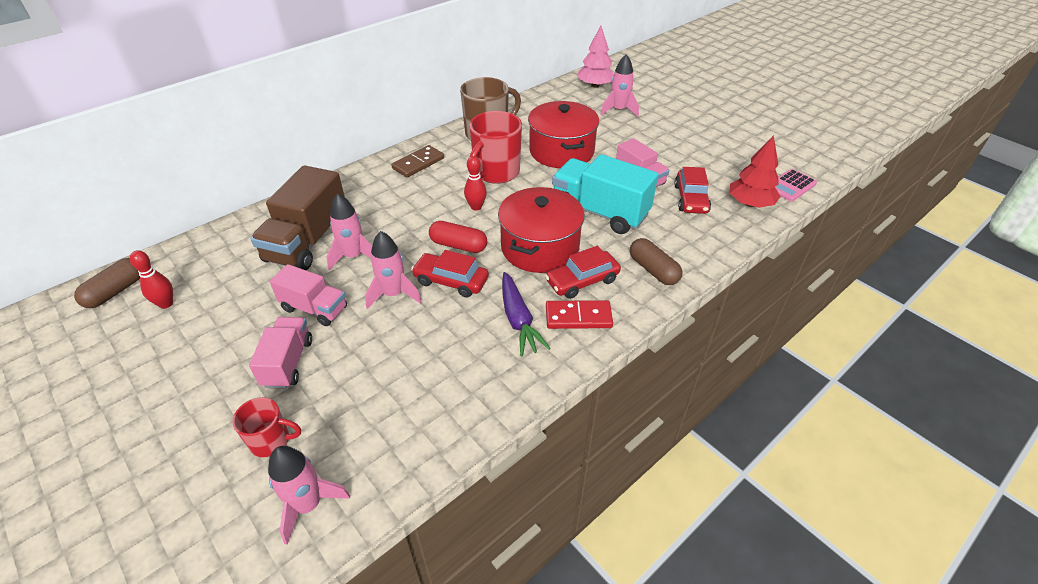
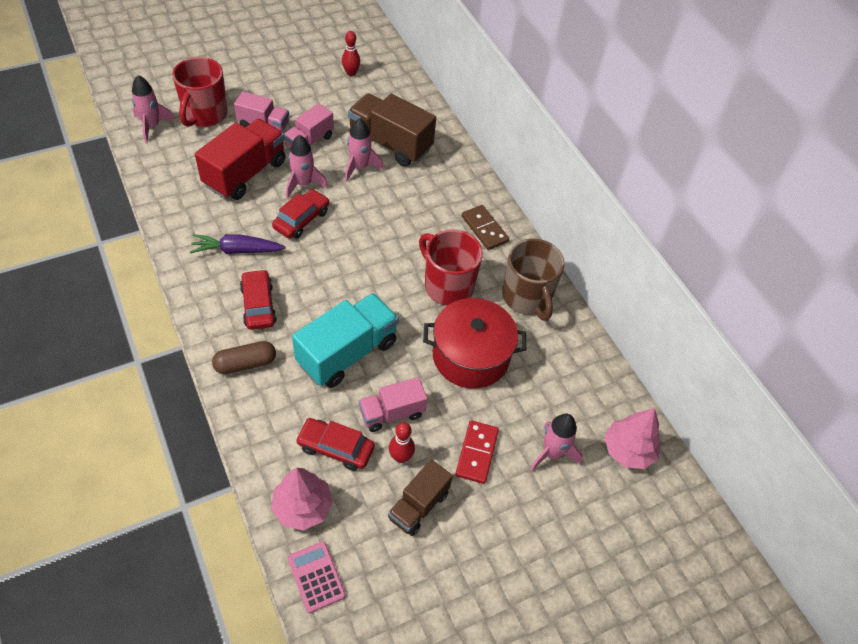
camera: 100 degrees right, 10 degrees up
brown capsule [74,258,140,308] -> none
red mug [232,397,301,458] -> red mug [172,57,228,127], size x1.82
red capsule [429,221,487,253] -> none
red bowling pin [464,156,487,210] -> red bowling pin moved to [389,422,415,463]
red pot [498,187,585,273] -> none
red domino [546,300,613,329] -> red domino moved to [455,420,499,484]
red tree [730,135,781,208] -> pink tree [271,468,333,531]
none -> red truck [195,119,286,200]
none -> brown truck [388,459,453,536]

